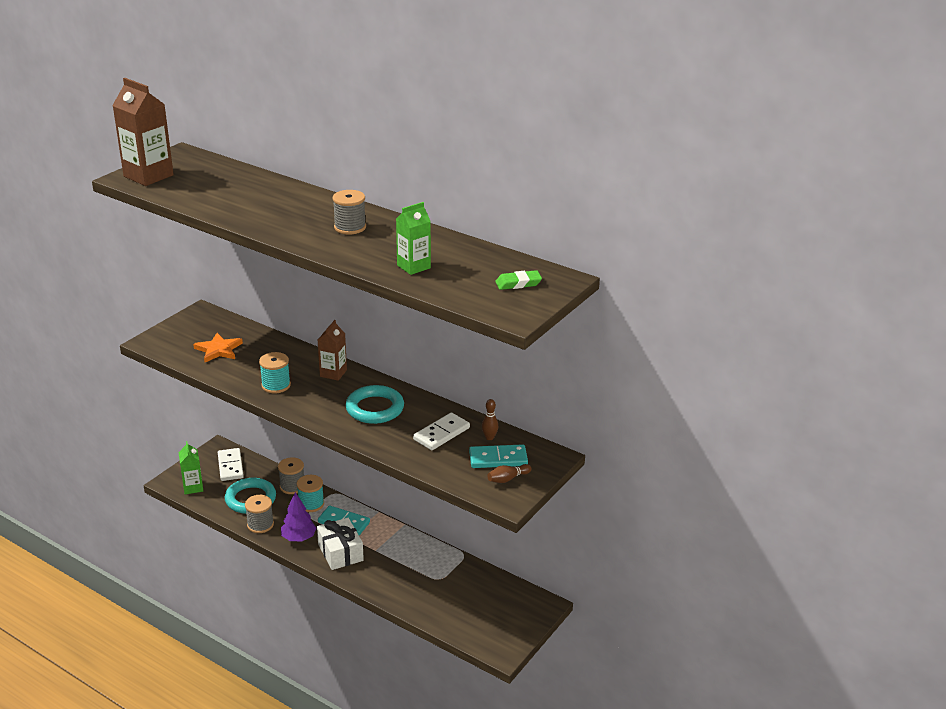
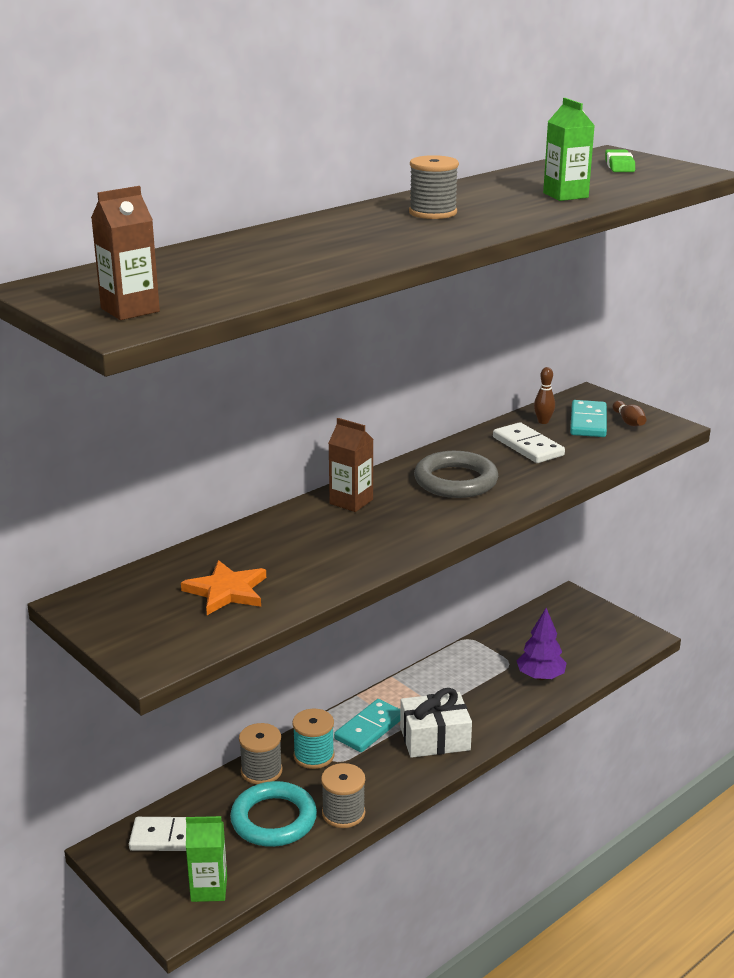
camera: 75 degrees left, 5 degrees down
brown carton [112,78,174,186] -> brown carton [91,186,160,320], size x0.61
turquoise spool [259,352,291,393] -> none
purple tree [281,492,316,541] -> purple tree moved to [517,608,567,680]
turquoise ring [346,385,404,424] -> grey ring [414,451,498,498]

